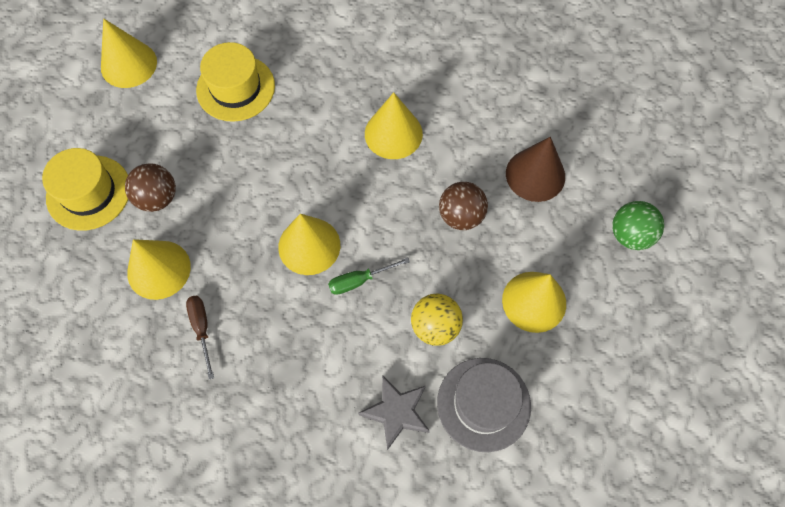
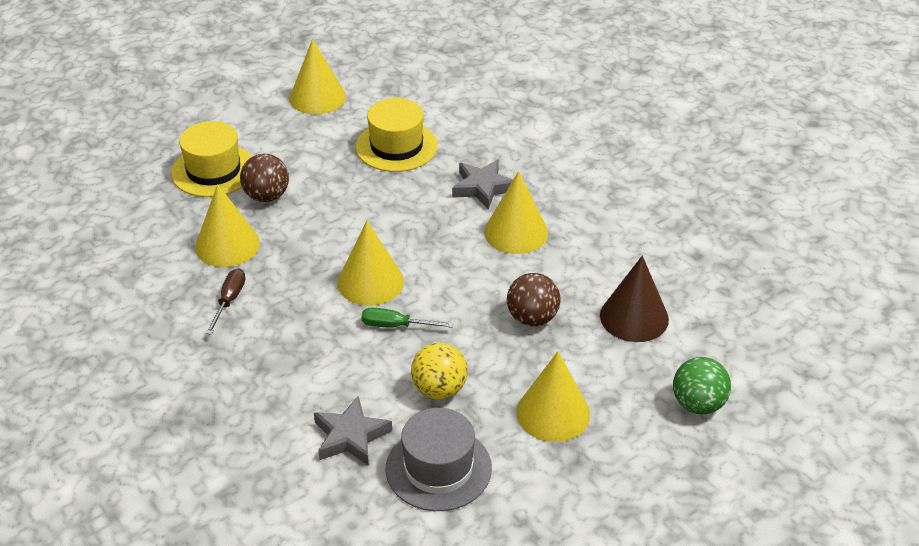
camera: 30 degrees right, 25 degrees down
none -> grey star [452,160,513,210]

